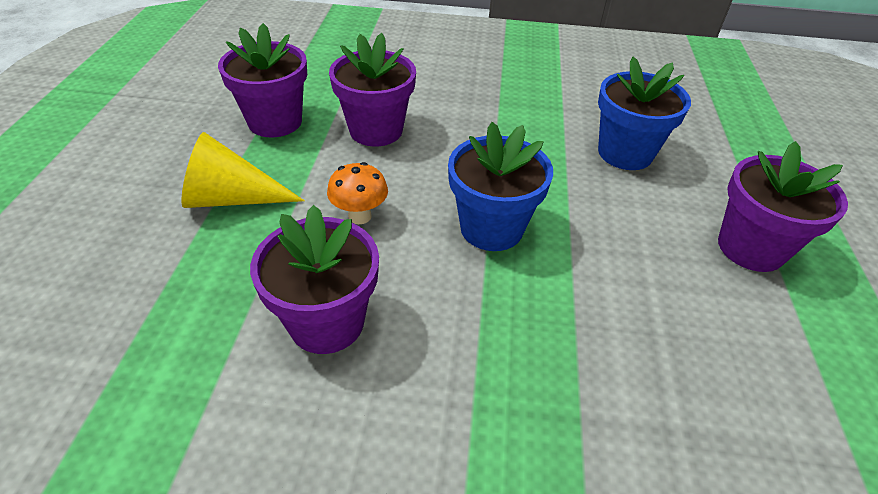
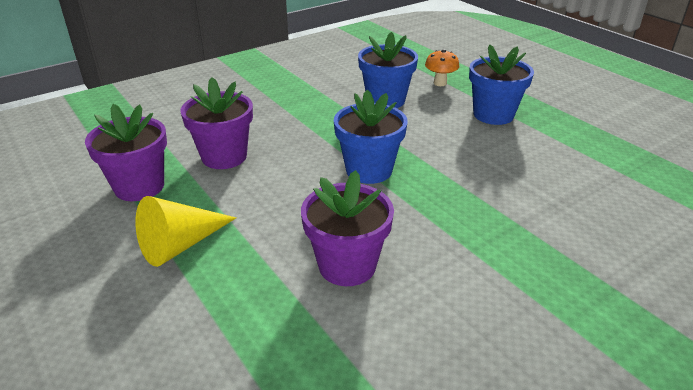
camera: 40 degrees left, 10 degrees down
orange mushroom [327,162,388,224] -> orange mushroom moved to [425,49,460,86]
purple flower pot [718,141,848,272] -> blue flower pot [469,44,534,125]

